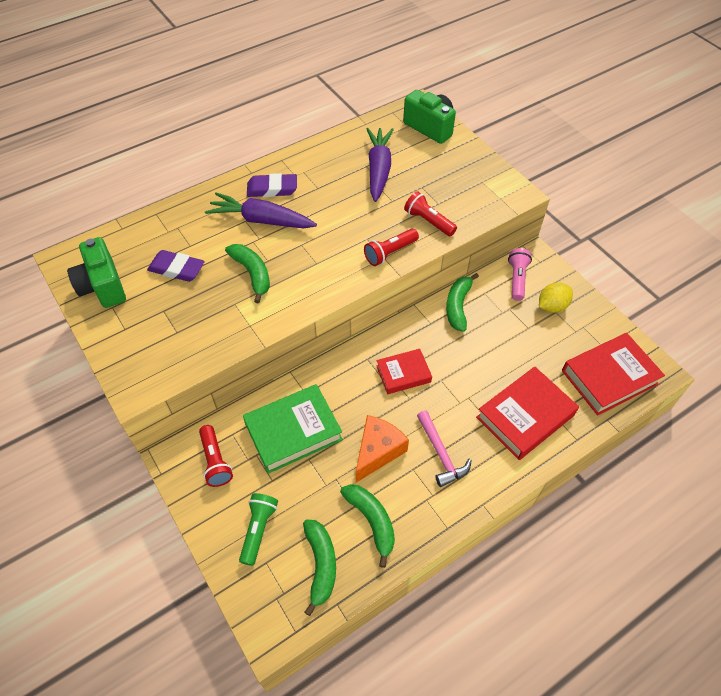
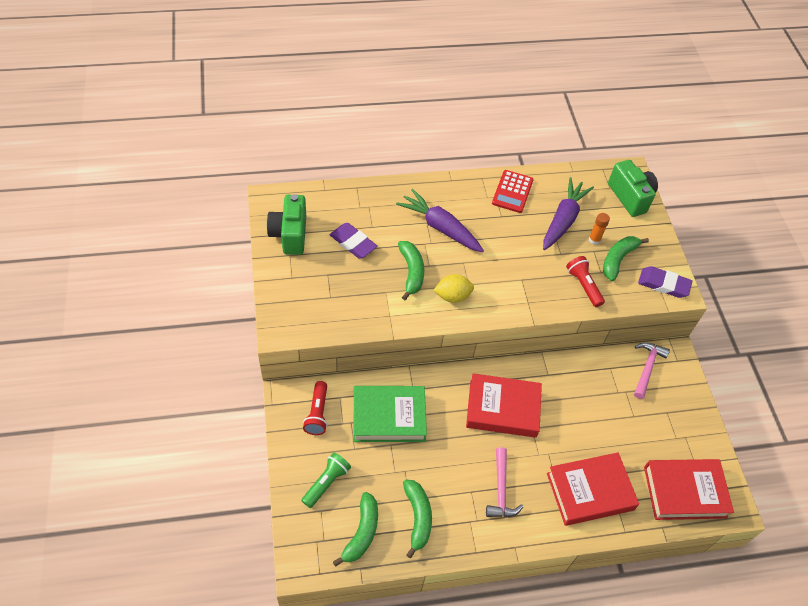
camera: 20 degrees right, 0 degrees up
purple eraser [247,173,297,197] -> purple eraser moved to [638,266,692,298]
orange cheese [356,415,409,482] -> none
red flashlight [364,229,419,266] -> none
red book [376,349,432,394] -> red book [466,373,542,438], size x1.64
green banana [446,273,479,332] -> green banana moved to [603,236,649,281]
pink flashlight [508,248,532,301] -> pink hammer [634,342,670,399]
yellow lemon [539,283,573,313] -> yellow lemon moved to [434,274,474,303]
none -> red calculator [492,170,534,213]
none -> orange glue stick [589,213,610,245]

